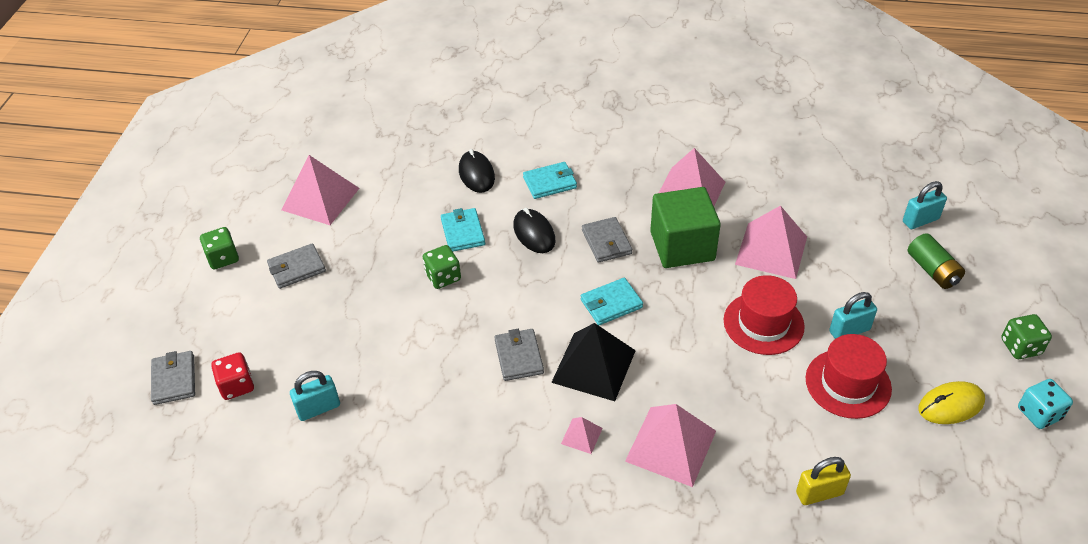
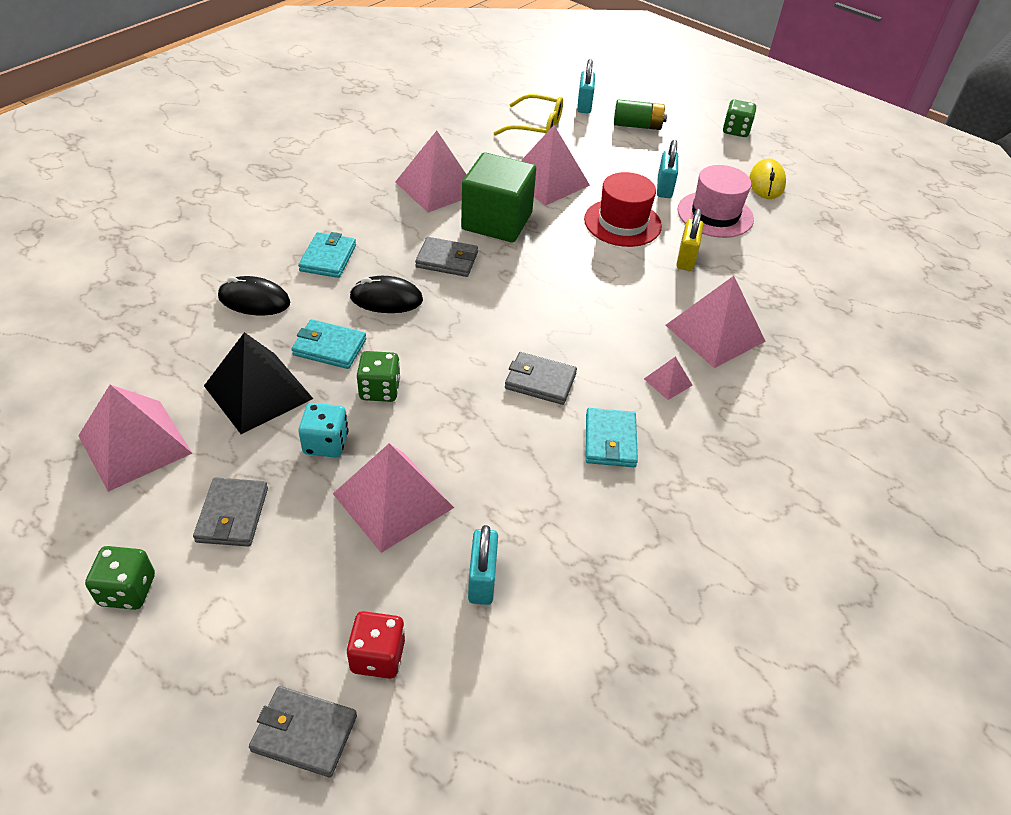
camera: 65 degrees left, 0 degrees up
black pyramid [551,323,636,401] -> black pyramid moved to [204,332,313,434]
turquoise wallet [581,278,643,325] -> turquoise wallet moved to [586,408,638,467]
yellow padlock [796,457,851,505] -> yellow padlock moved to [676,209,703,271]
red hat [806,334,892,419] -> pink hat [678,165,754,238]
turquoise dice [1018,379,1073,429] -> turquoise dice moved to [298,403,348,458]
none -> pink pyramid [333,443,454,553]
none -> yellow glasses [494,94,563,135]

